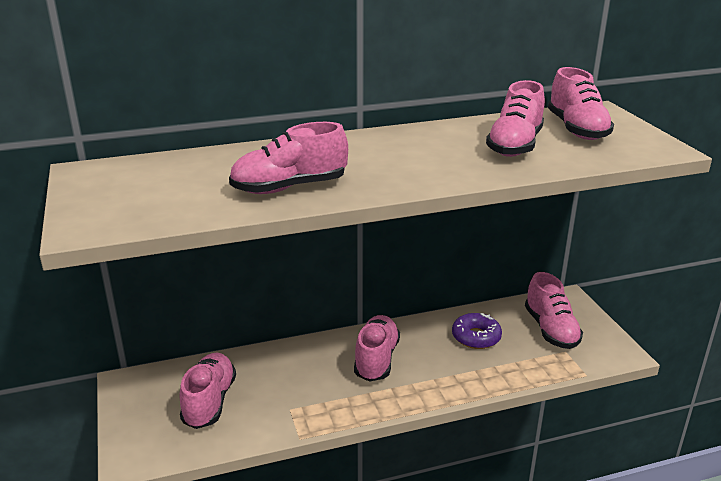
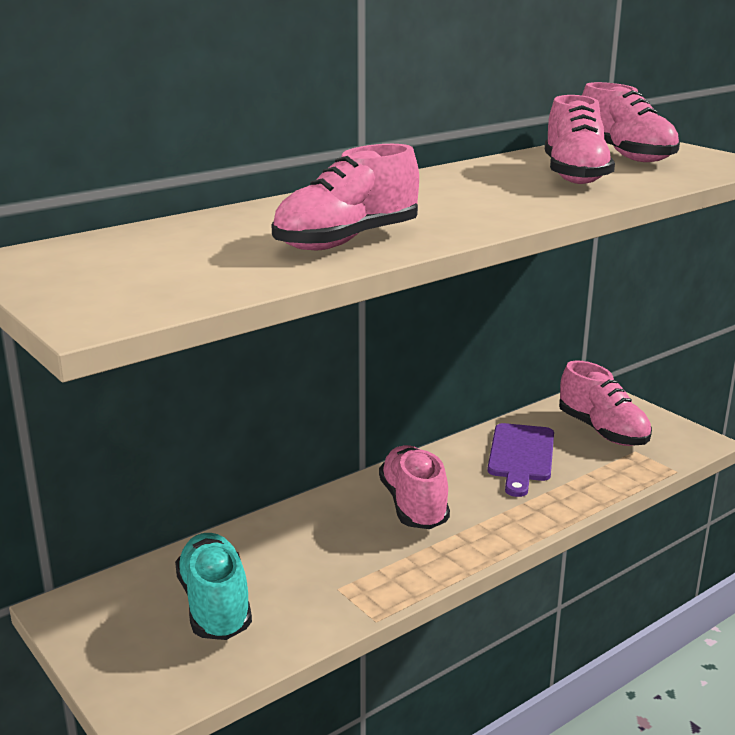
camera: 20 degrees left, 5 degrees down
pink shoe [180,353,236,429] -> turquoise shoe [175,533,252,640]
purple donut [452,313,502,349] -> purple cutting board [488,423,554,497]

